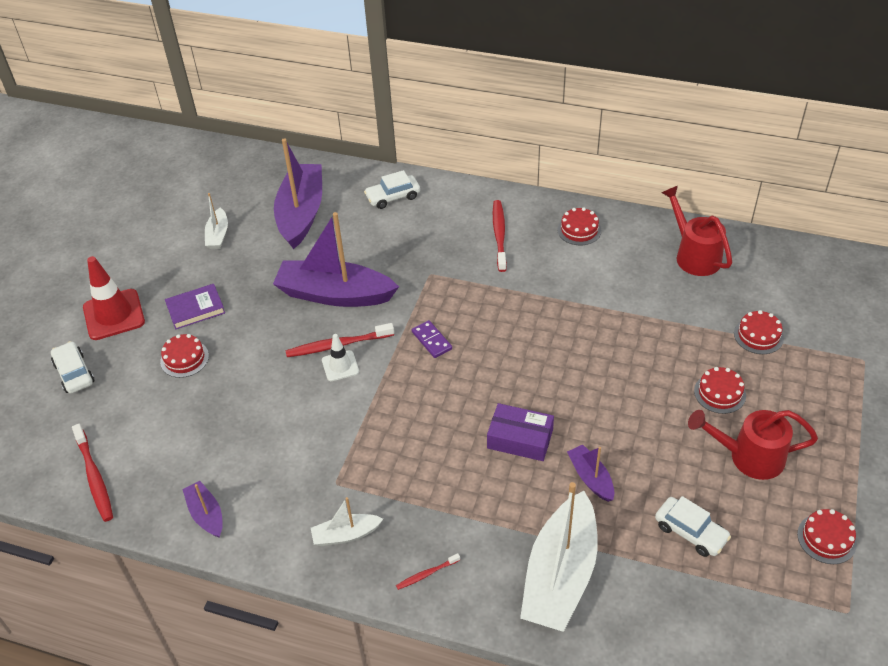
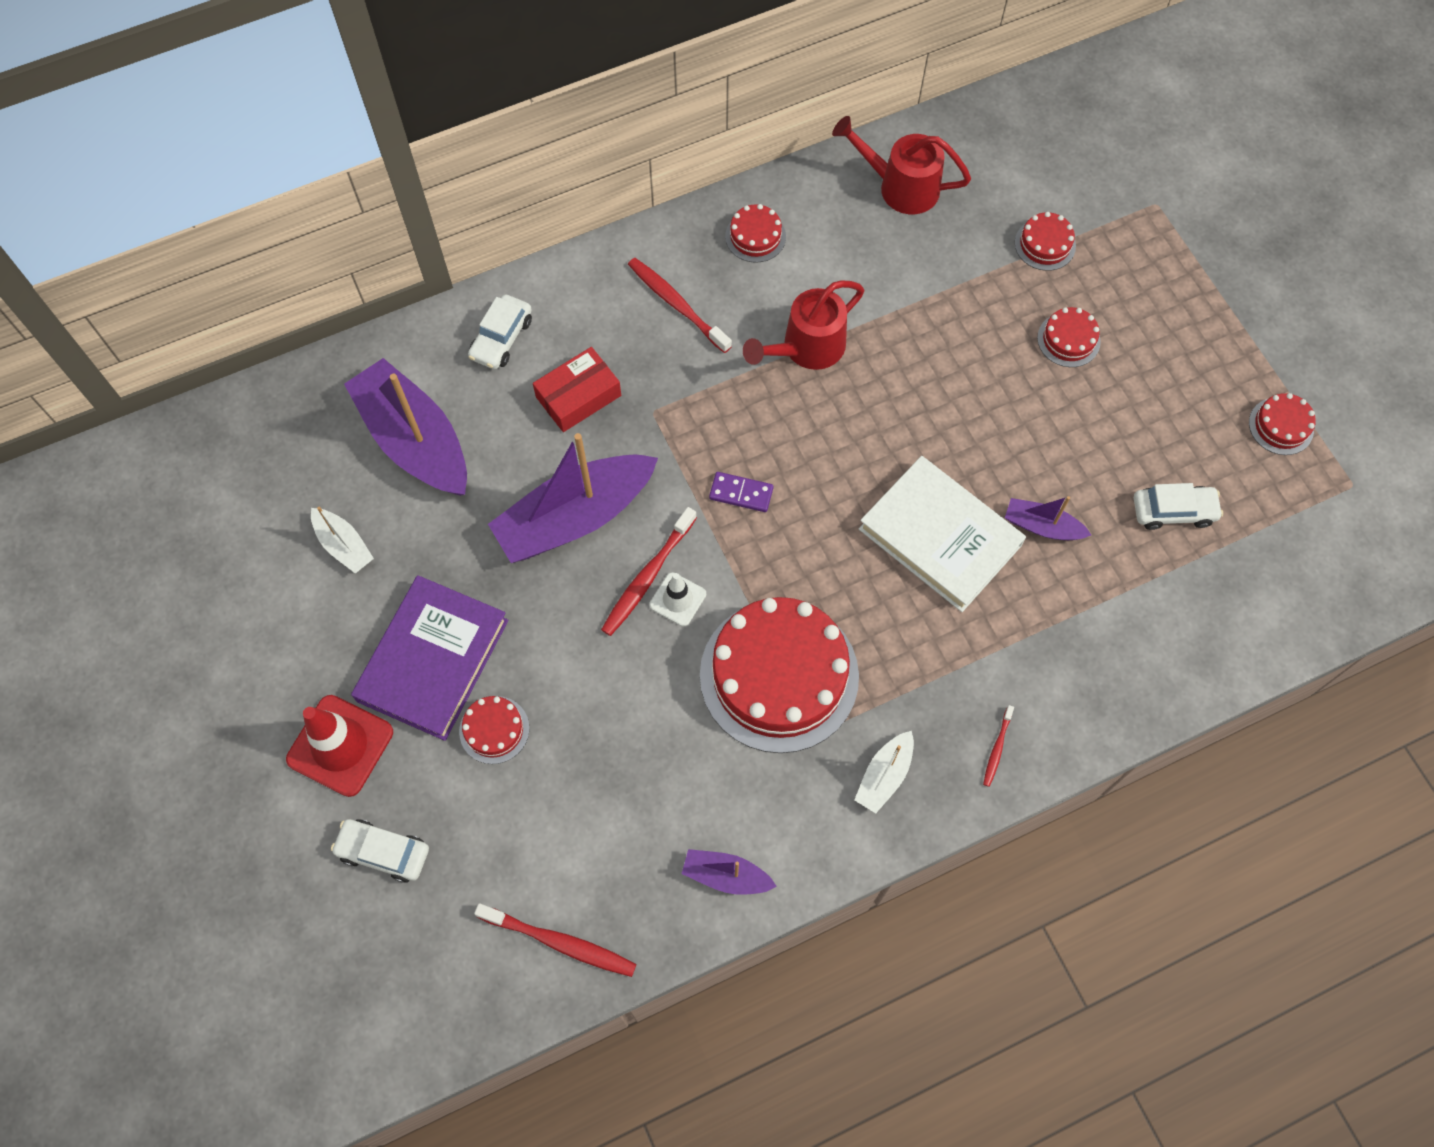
camera: 45 degrees left, 20 degrees up
purple book [165,284,225,330] -> purple book [351,575,508,741], size x1.82
purple box [487,403,554,461] -> white book [859,456,1026,612]
white boat [520,482,598,632] -> none
red watering can [688,410,818,480] -> red watering can moved to [743,280,864,370]
none -> red box [533,347,621,432]
none -> red cake [700,597,859,753]

